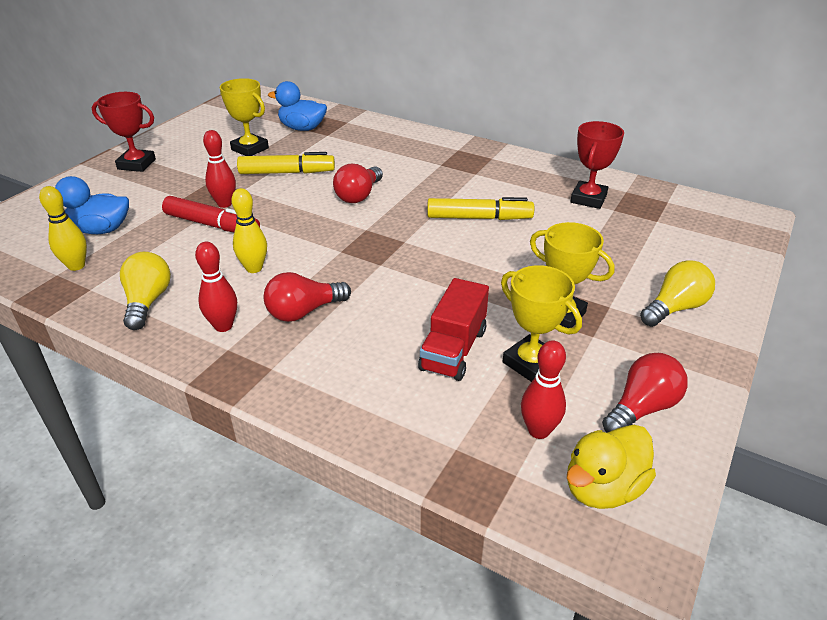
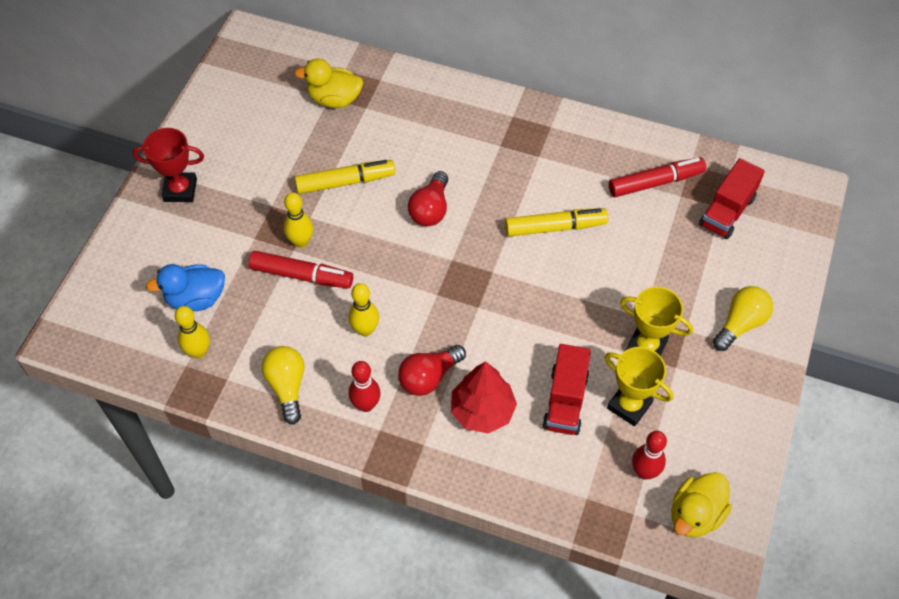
camera: 10 degrees left, 20 degrees up
red bowling pin [203,130,236,208] -> yellow bowling pin [284,192,313,248]
yellow trophy [219,78,269,156] -> none
blue duck [268,81,327,131] -> yellow duck [294,58,363,108]
red trophy [570,121,624,209] -> red marker [609,157,706,197]
red light bulb [602,353,688,433] -> none
none -> red tree [451,361,517,434]
none -> red truck [699,158,765,239]

